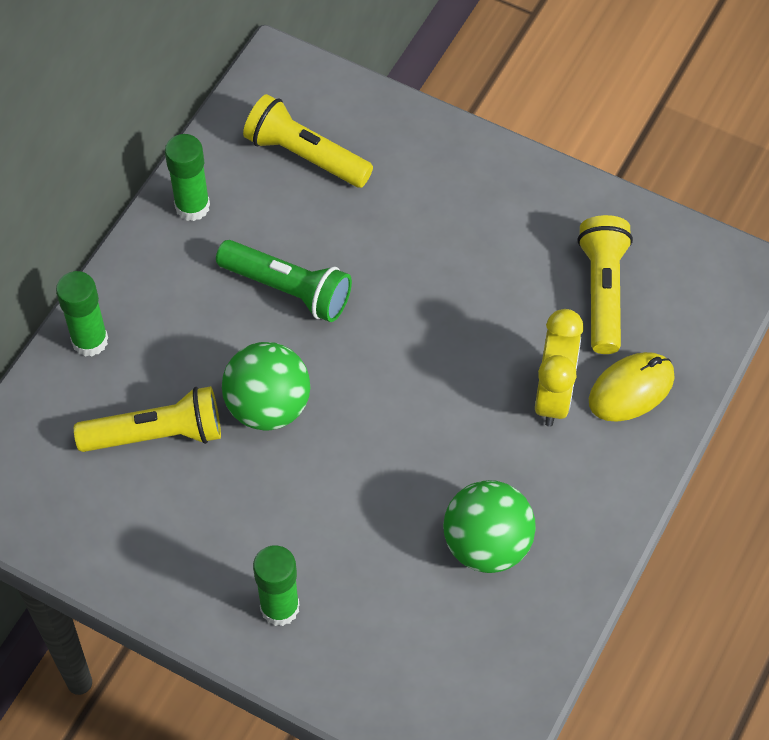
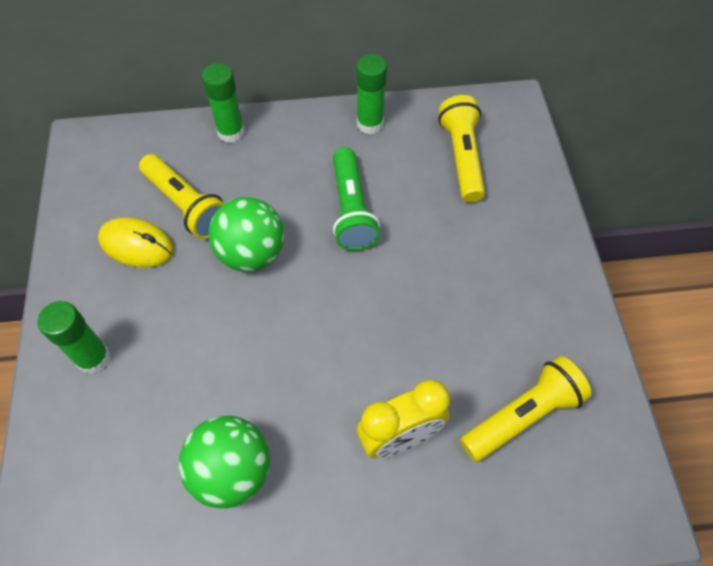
camera: 55 degrees right, 0 degrees up
yellow mouse [589,352,675,422] -> yellow mouse moved to [98,217,174,268]

